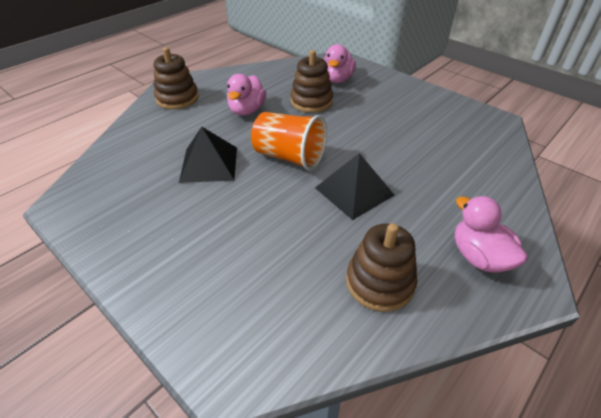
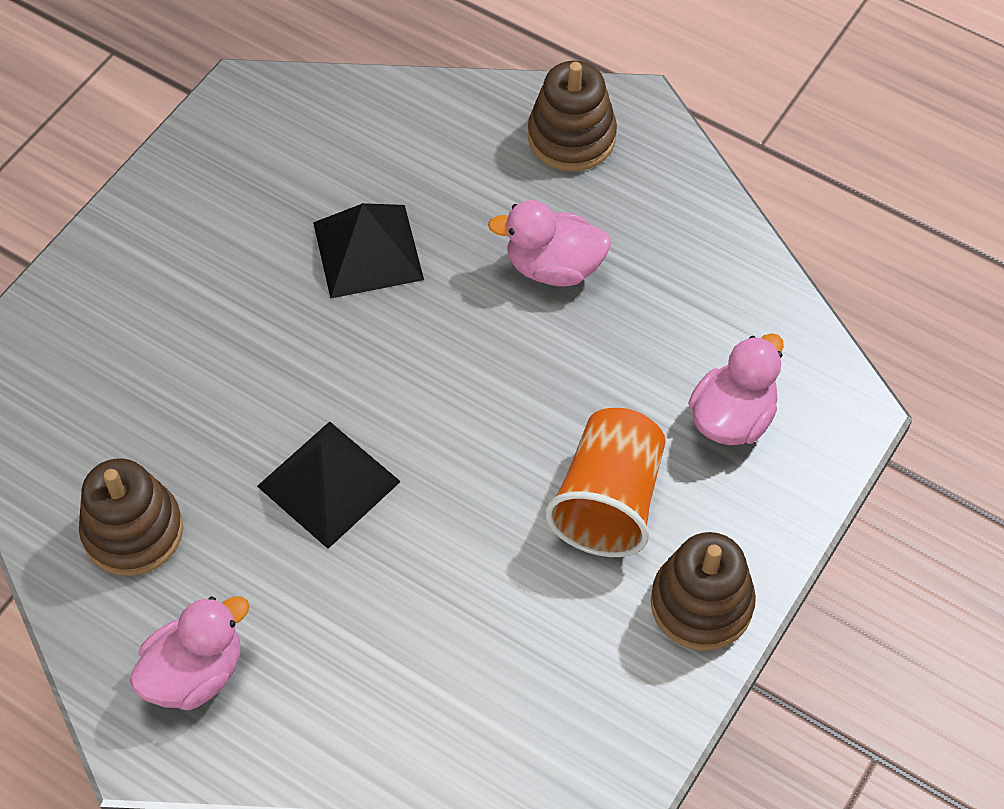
camera: 80 degrees right, 15 degrees up
orange cup [251,112,327,170] -> orange cup moved to [545,408,666,557]
brown stacking toy [290,50,333,113] -> brown stacking toy moved to [651,532,756,651]
pink duck [324,44,356,83] -> pink duck turned 120 degrees clockwise [688,333,784,445]

